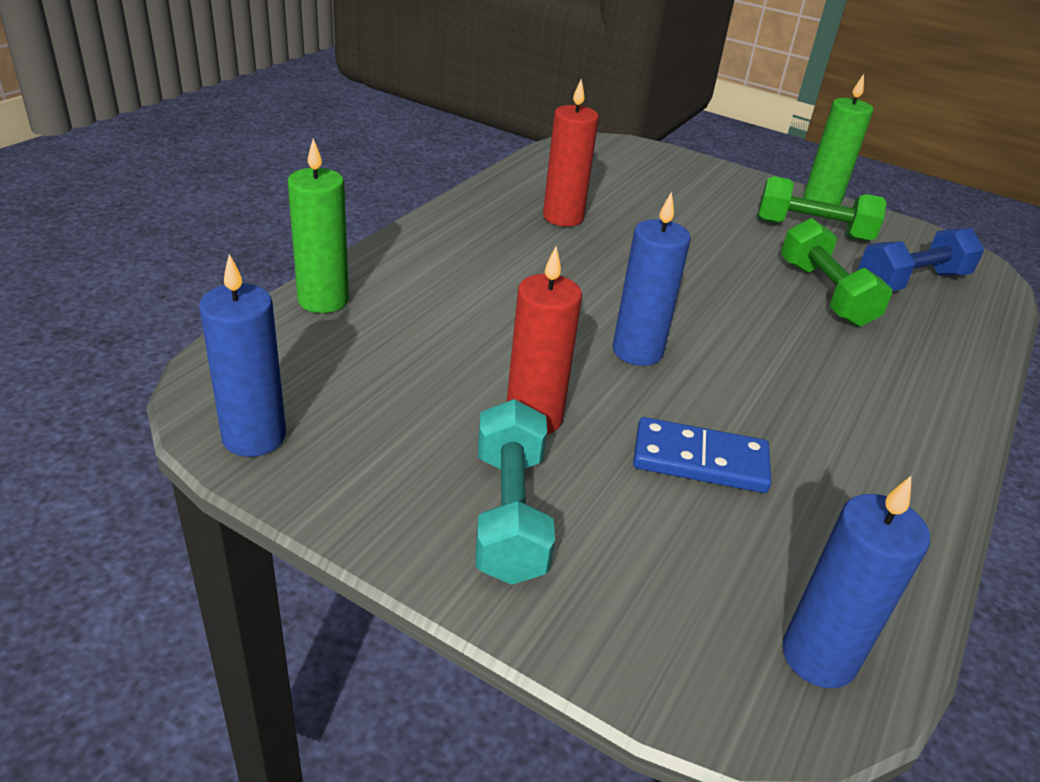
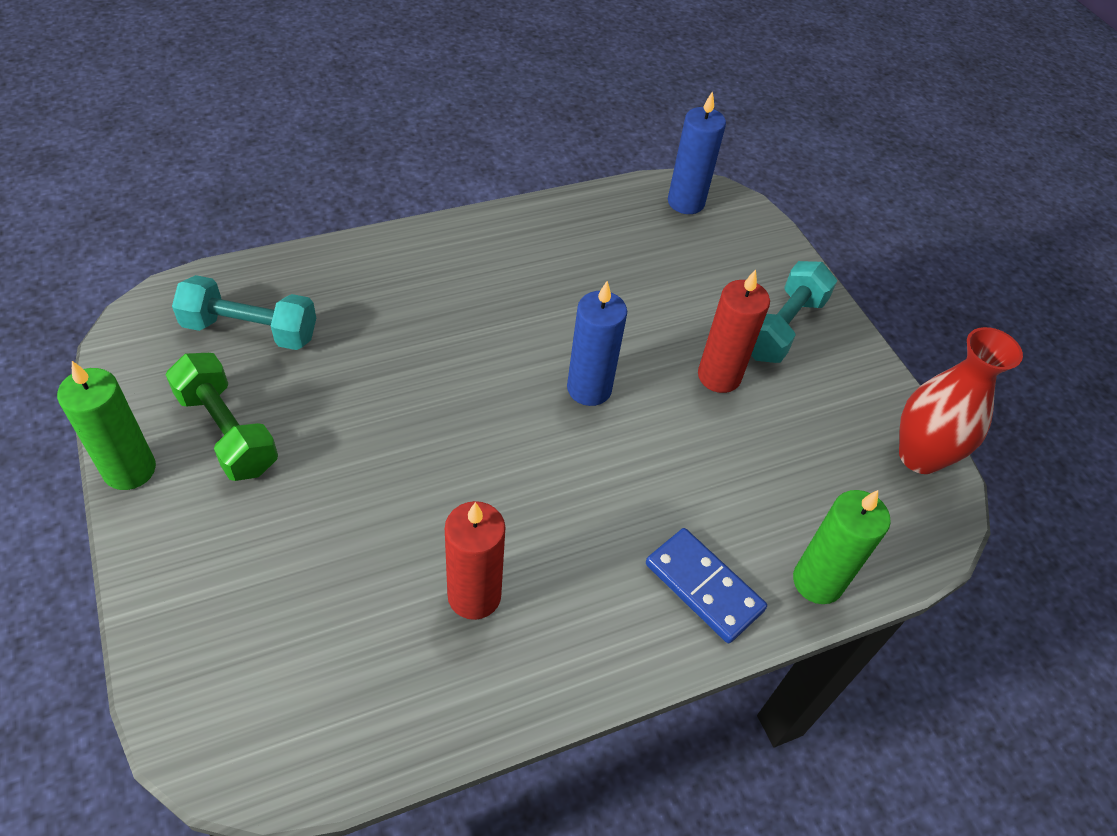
camera: 145 degrees left, 15 degrees up
blue candle [199,254,286,457] -> red vase [899,327,1023,474]
blue domino [633,417,771,493] -> blue domino moved to [646,528,767,643]
green dumbbell [781,218,893,327] -> none
blue dumbbell [858,228,984,291] -> turquoise dumbbell [172,275,316,350]

